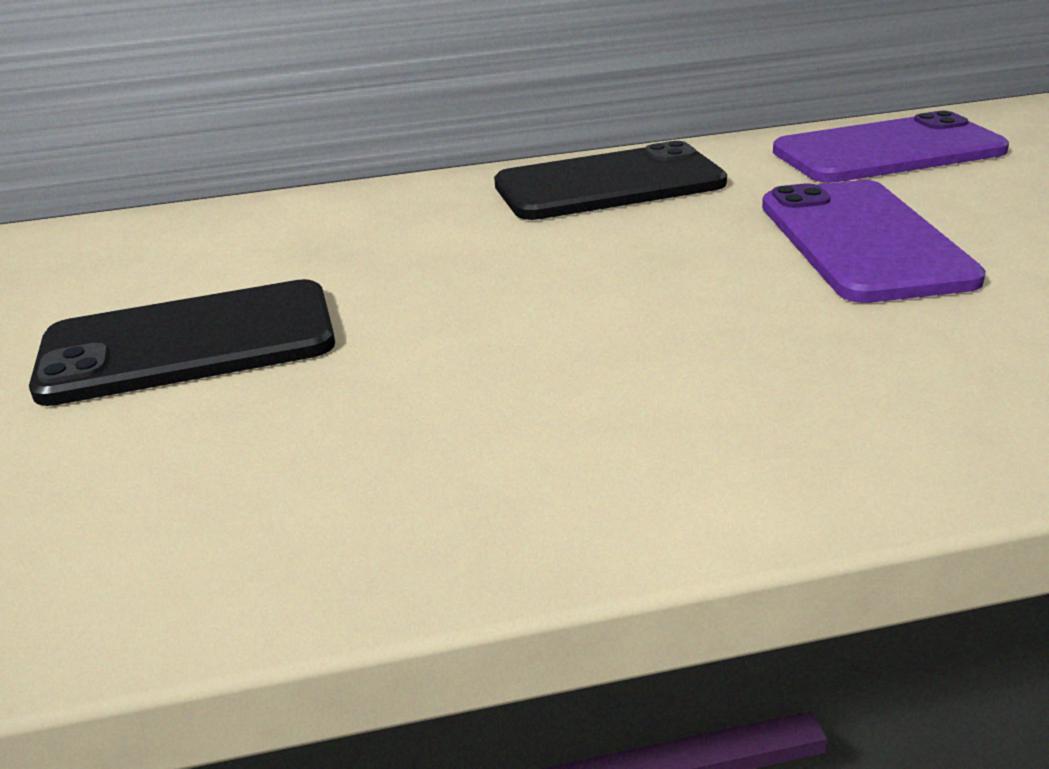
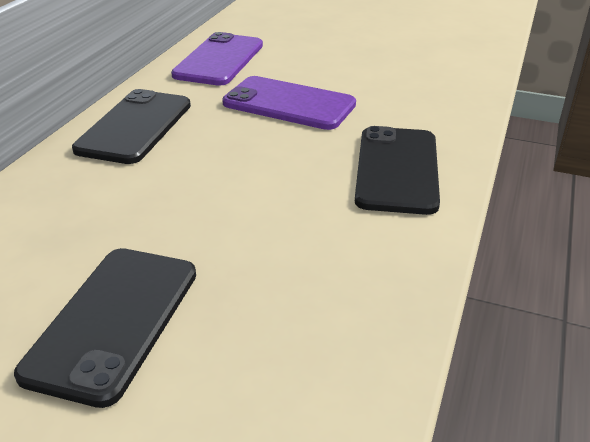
camera: 60 degrees left, 5 degrees up
none -> black phone [355,126,440,215]

